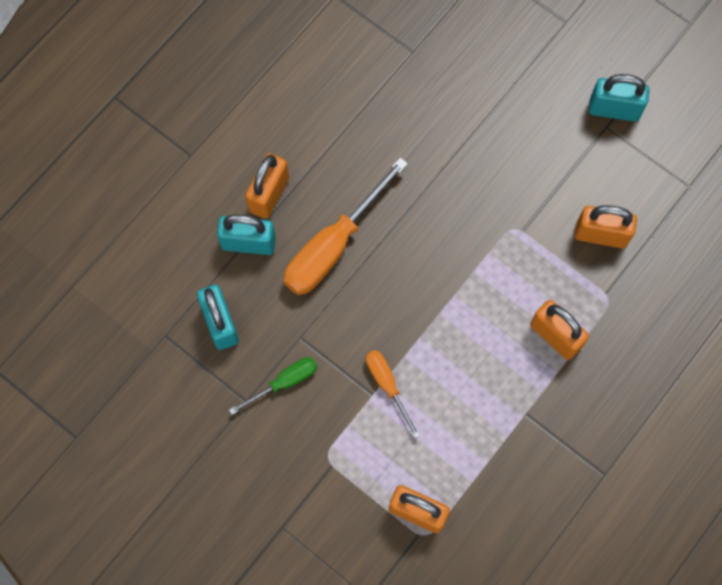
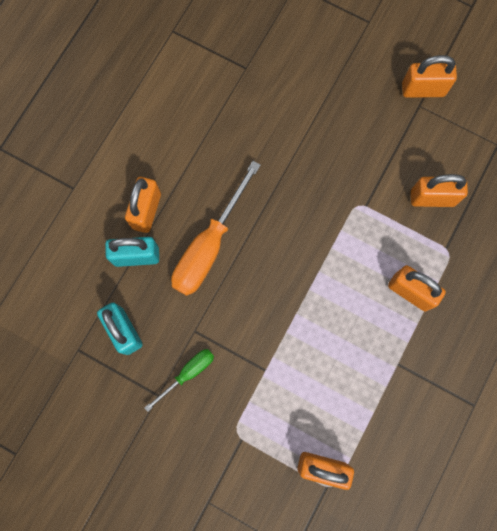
camera: 10 degrees left, 5 degrees up
orange screwdriver [366,350,420,439] -> none
turquoise padlock [589,74,649,122] -> orange padlock [402,55,457,98]

